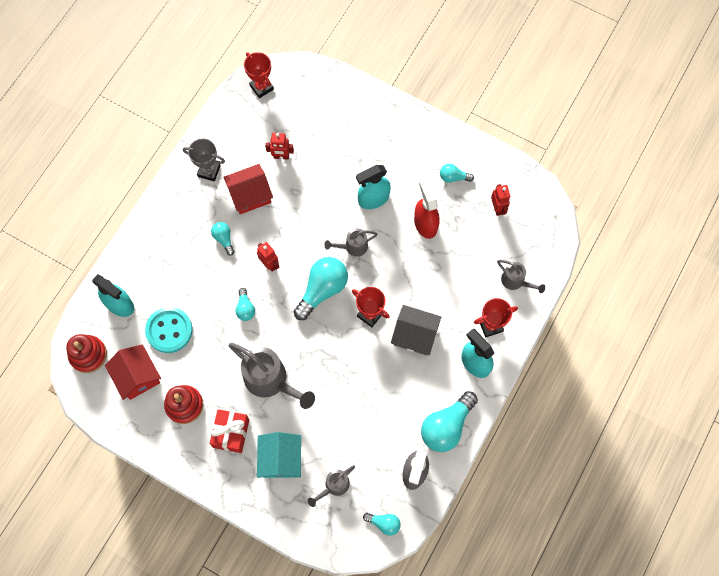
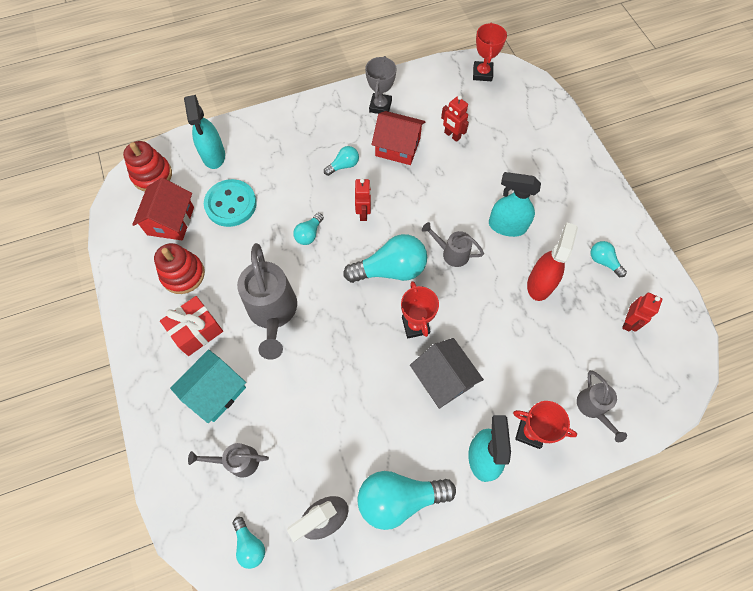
camera: 40 degrees right, 5 degrees down
grey trophy [183,139,225,182] -> grey trophy turned 45 degrees clockwise [365,56,397,114]
turquoise light bulb [211,222,235,256] -> turquoise light bulb turned 45 degrees clockwise [324,146,359,176]

